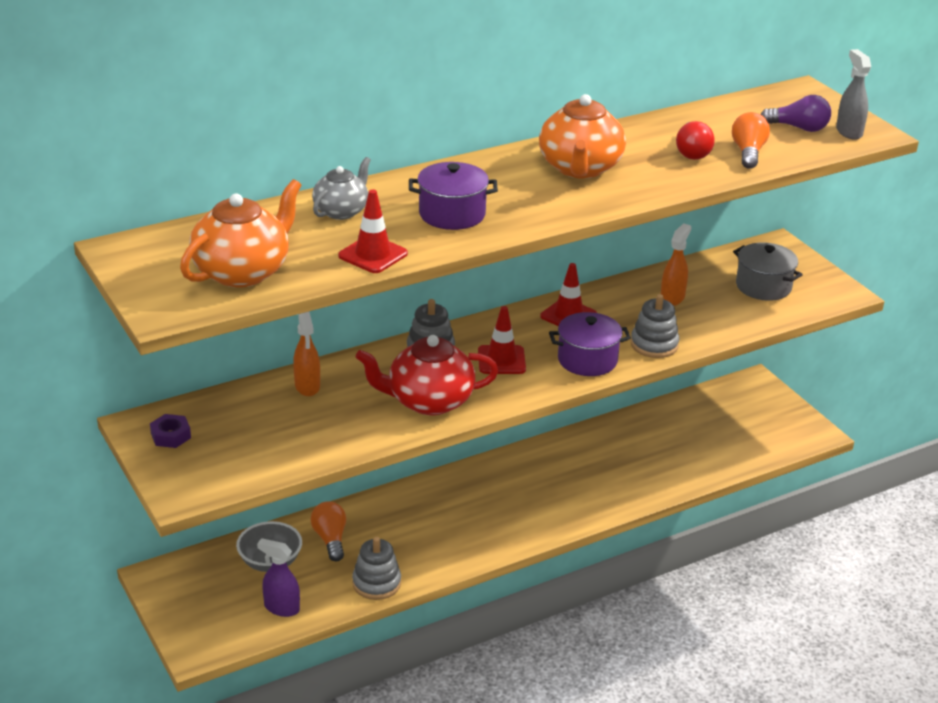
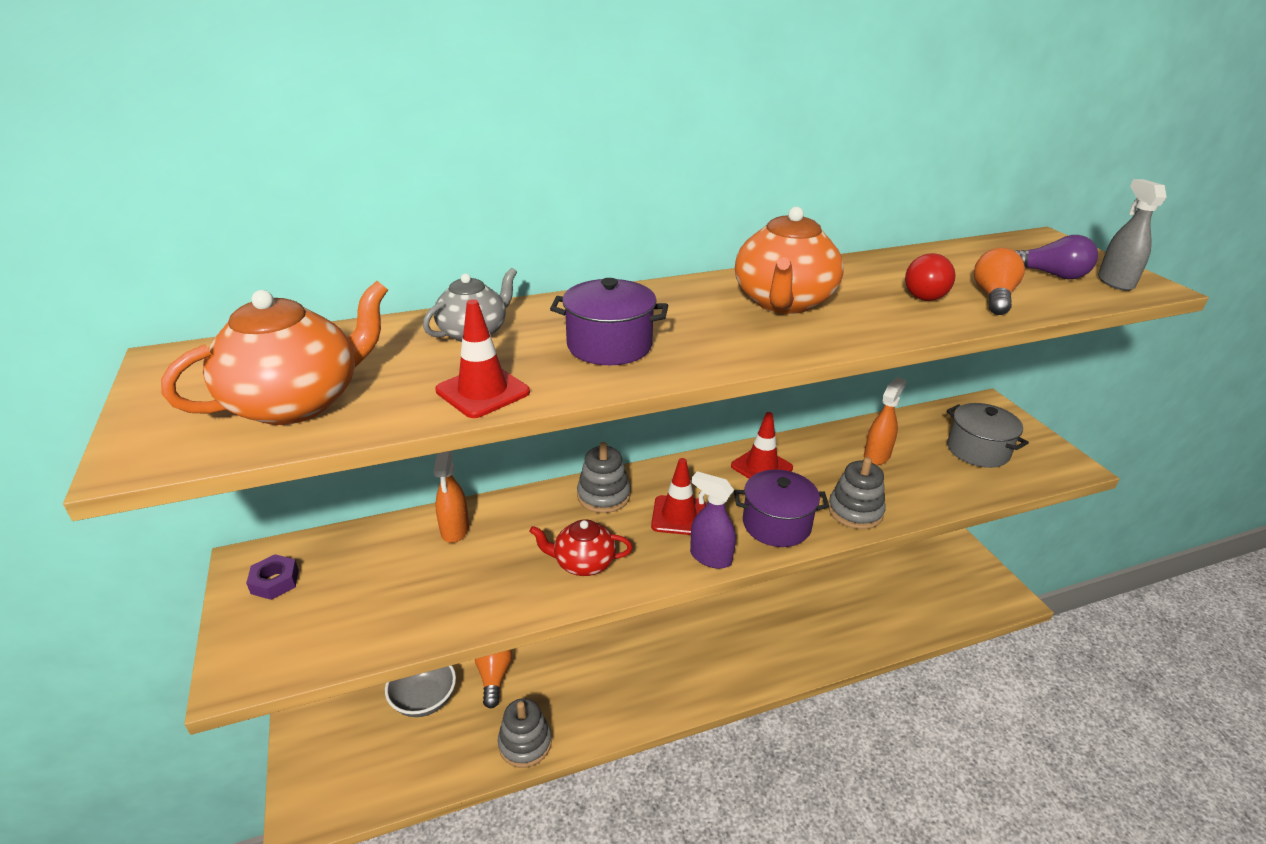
camera: 10 degrees right, 0 degrees up
purple spray bottle [257,538,300,617] -> purple spray bottle moved to [690,471,736,569]
red teapot [356,335,498,415] -> red teapot [529,519,633,576], size x0.61

